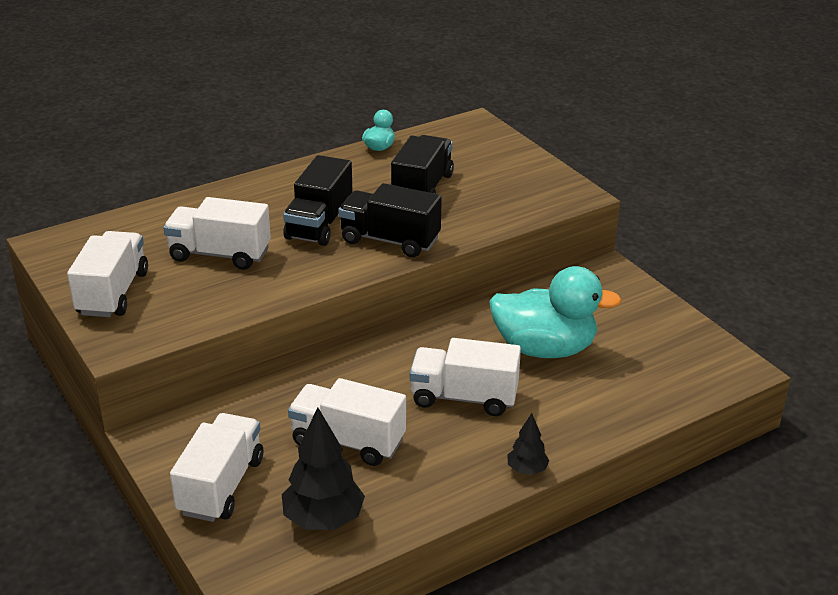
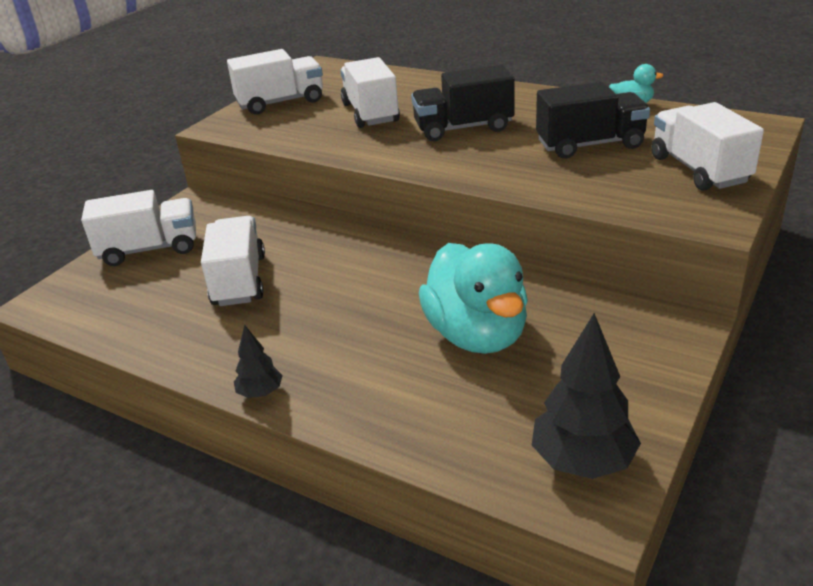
camera: 65 degrees right, 0 degrees up
black tree [282,407,365,530] -> black tree moved to [532,313,641,479]
black truck [338,183,442,257] -> none
white truck [409,338,521,416] -> white truck moved to [651,102,764,191]

